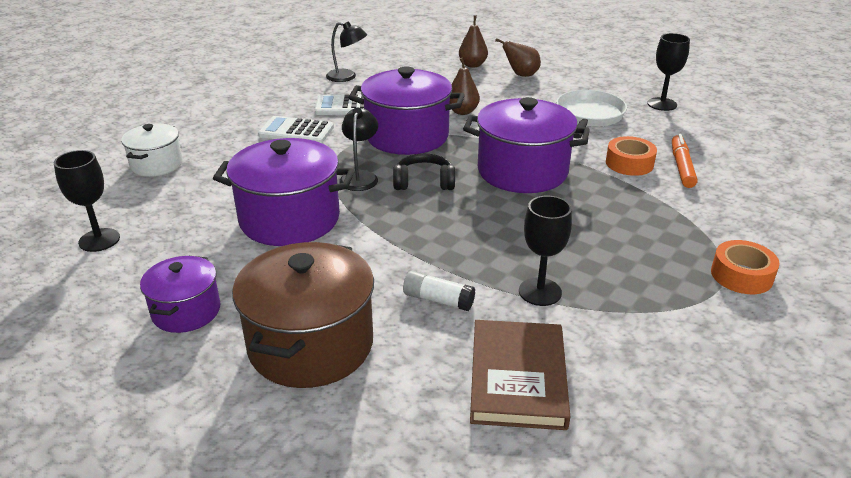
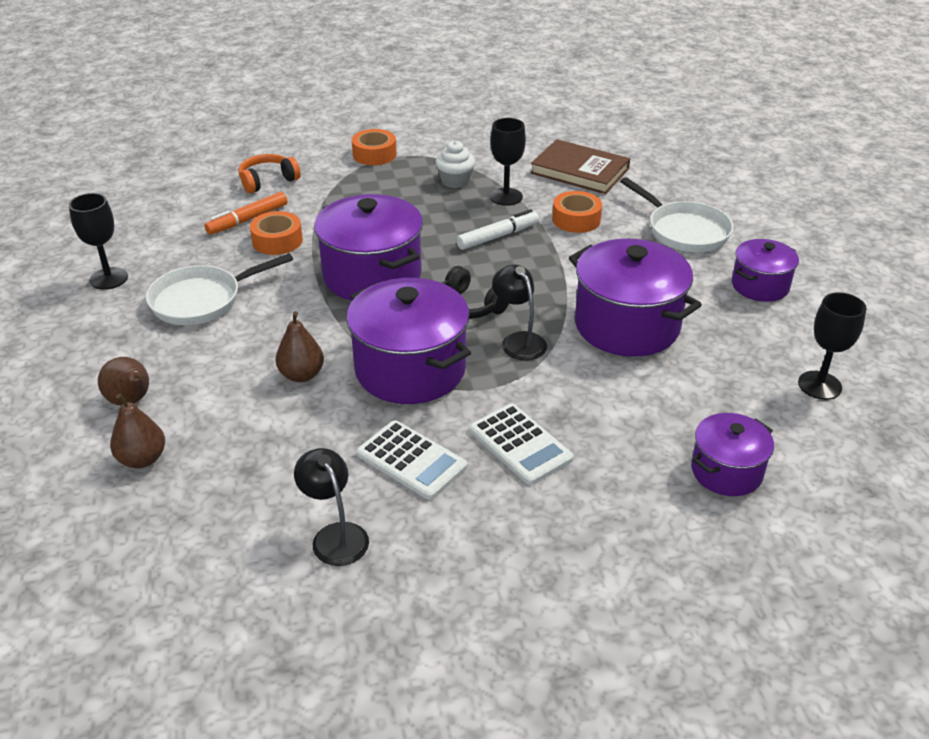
camera: 140 degrees left, 5 degrees up
white pot [121,123,183,177] -> purple pot [691,413,774,496]
brown pot [232,242,374,388] -> white pan [620,177,734,252]
black lamp [339,107,378,191] -> black lamp turned 105 degrees clockwise [492,265,547,361]
white glue stick [403,270,475,311] -> orange tape [552,191,602,233]
brown book [470,320,570,430] -> brown book turned 75 degrees clockwise [531,139,630,194]
none -> orange headphones [239,154,301,193]
none -> white cupcake [435,141,475,188]
none -> white marker [456,209,539,250]

